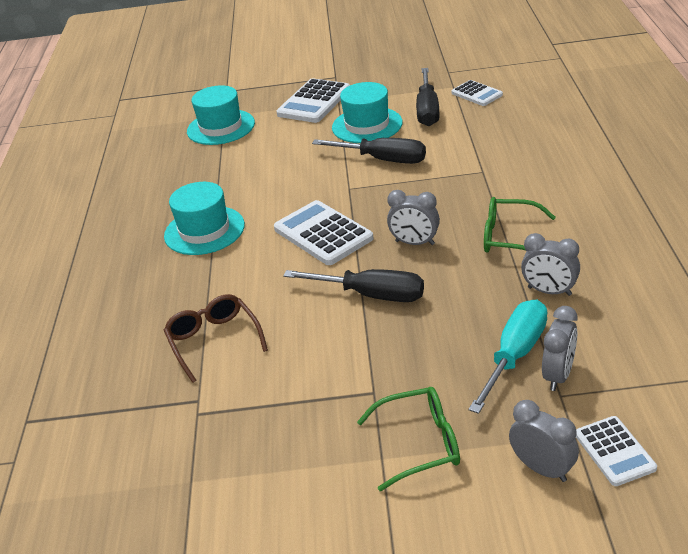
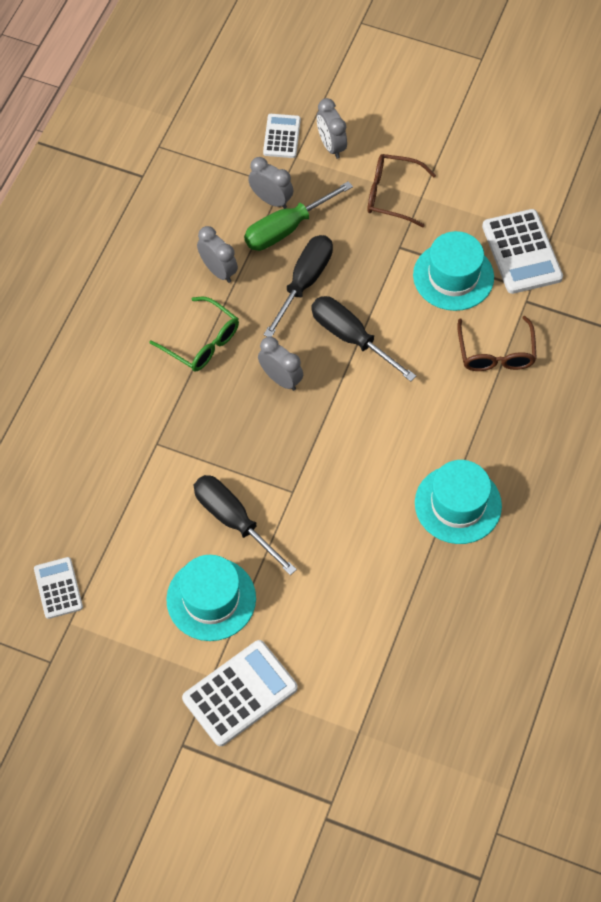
camera: 160 degrees left, 25 degrees up
turquoise hat [187,85,255,145] -> turquoise hat moved to [413,231,494,311]
white calculator [274,200,374,265] -> white calculator moved to [482,209,563,294]
green glasses [357,387,460,491] -> brown glasses [367,154,436,227]
black screwdriver [416,68,440,126] -> black screwdriver moved to [264,235,333,337]
turquoise screwdriver [469,300,547,414] -> green screwdriver [244,181,353,251]
grey clock [542,306,578,391] -> grey clock turned 75 degrees clockwise [248,157,293,209]

